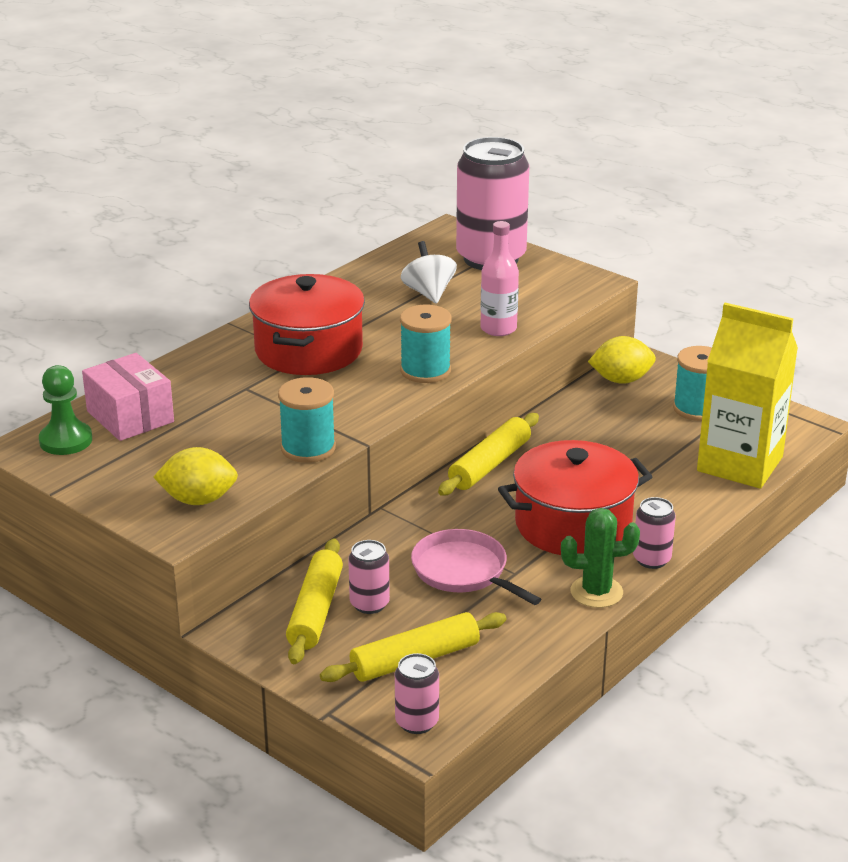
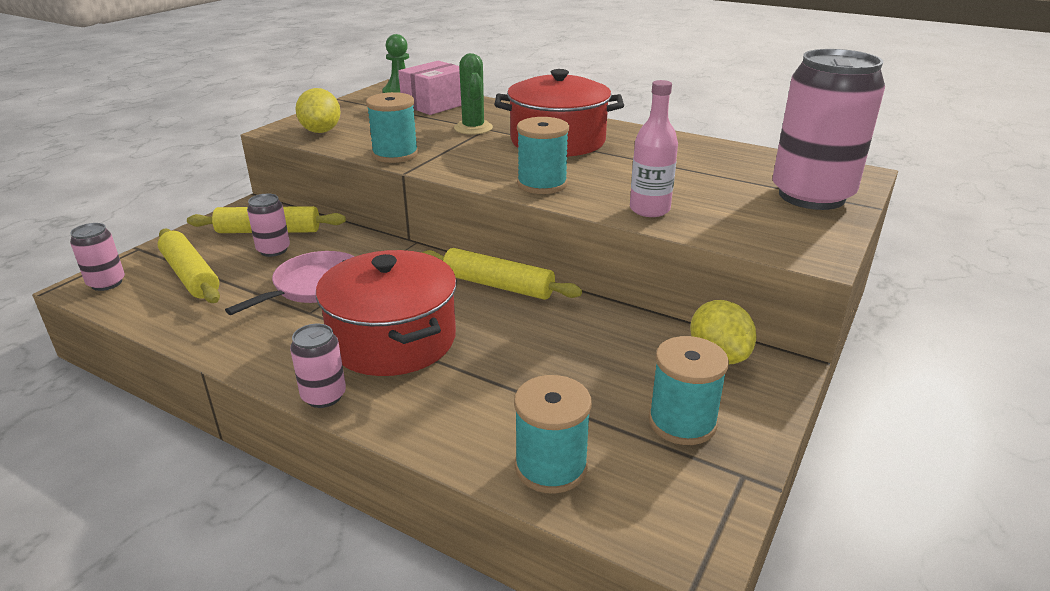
camera: 80 degrees right, 0 degrees up
white spinning top [401,241,457,304] -> none
green cactus [561,508,640,608] -> green cactus moved to [454,53,493,135]
yellow carton [697,303,798,488] -> turquoise spool [514,375,592,494]

